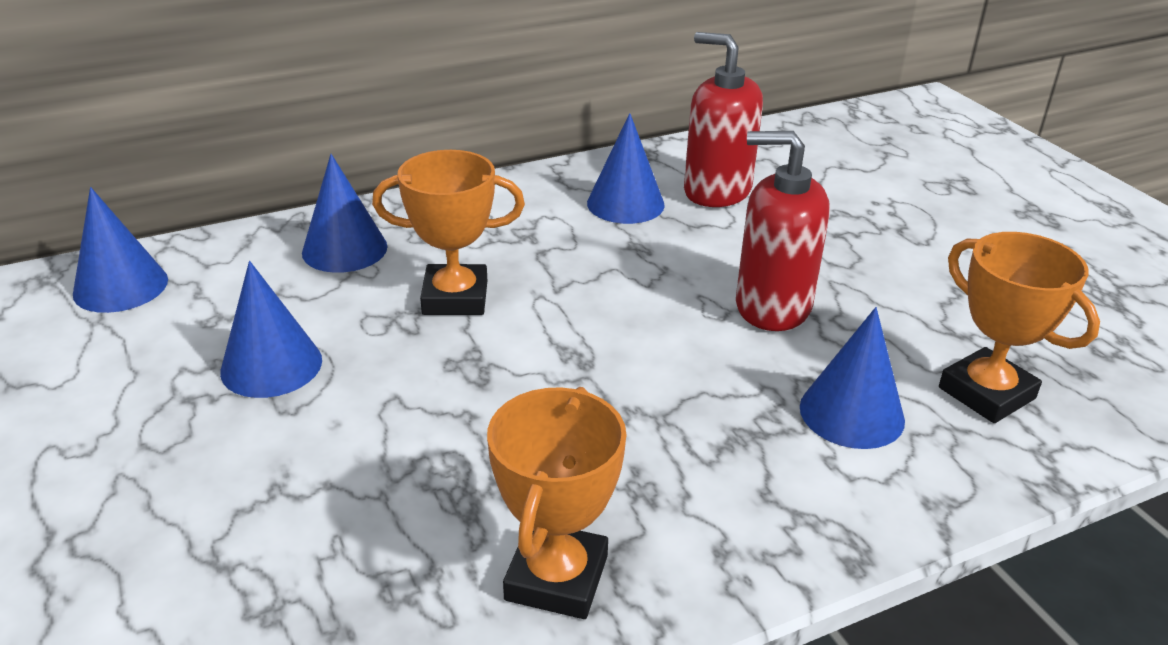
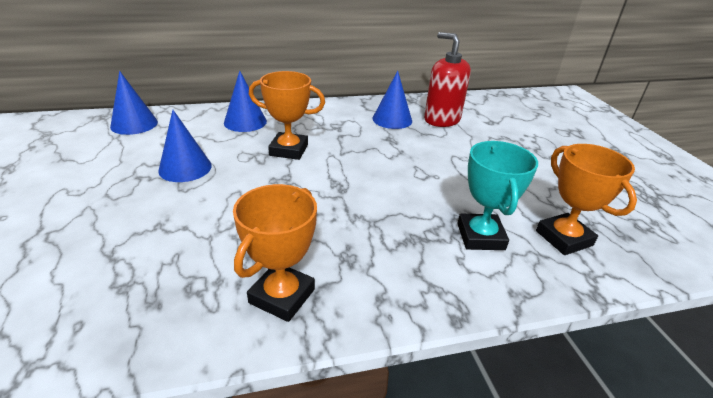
camera: 10 degrees right, 0 degrees up
red soap dispenser [736,131,830,331] -> none
blue cone [800,307,905,449] -> turquoise trophy [457,141,538,250]

